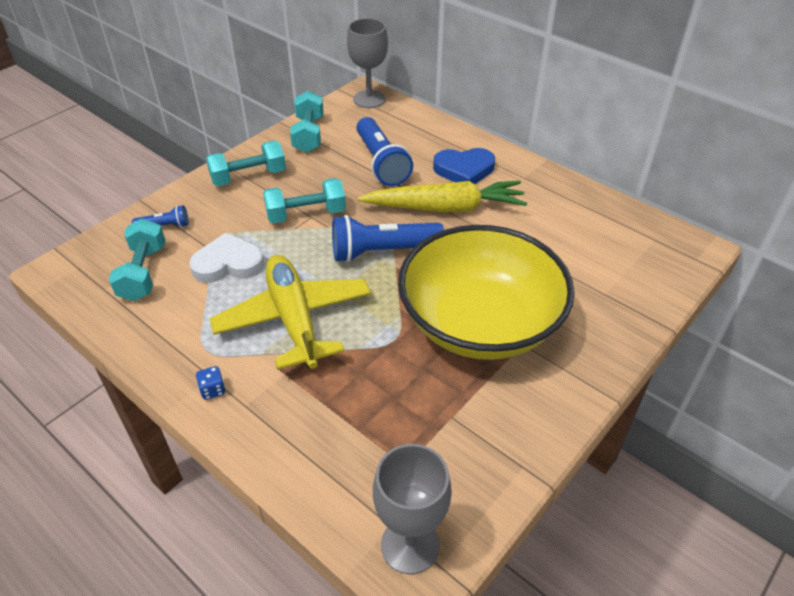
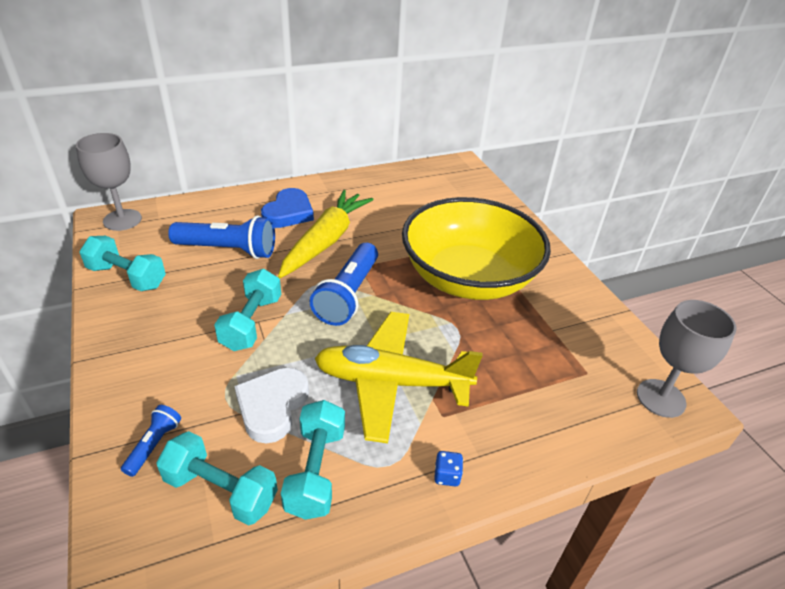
camera: 65 degrees left, 5 degrees down
turquoise dumbbell [206,141,286,186] -> turquoise dumbbell moved to [281,400,345,520]

